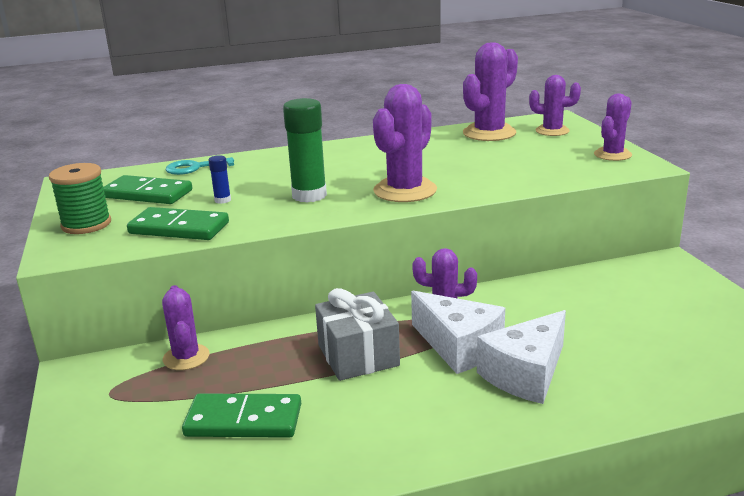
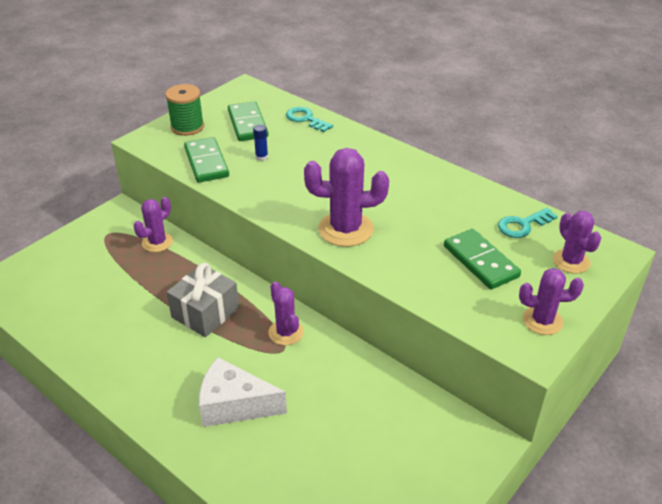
camera: 55 degrees right, 15 degrees up
green domino [182,394,301,438] -> green domino moved to [444,229,521,289]
green glue stick [283,98,327,203] -> none
white cheese [411,291,505,374] -> none
purple cactus [463,42,518,141] -> turquoise key [498,208,558,238]

